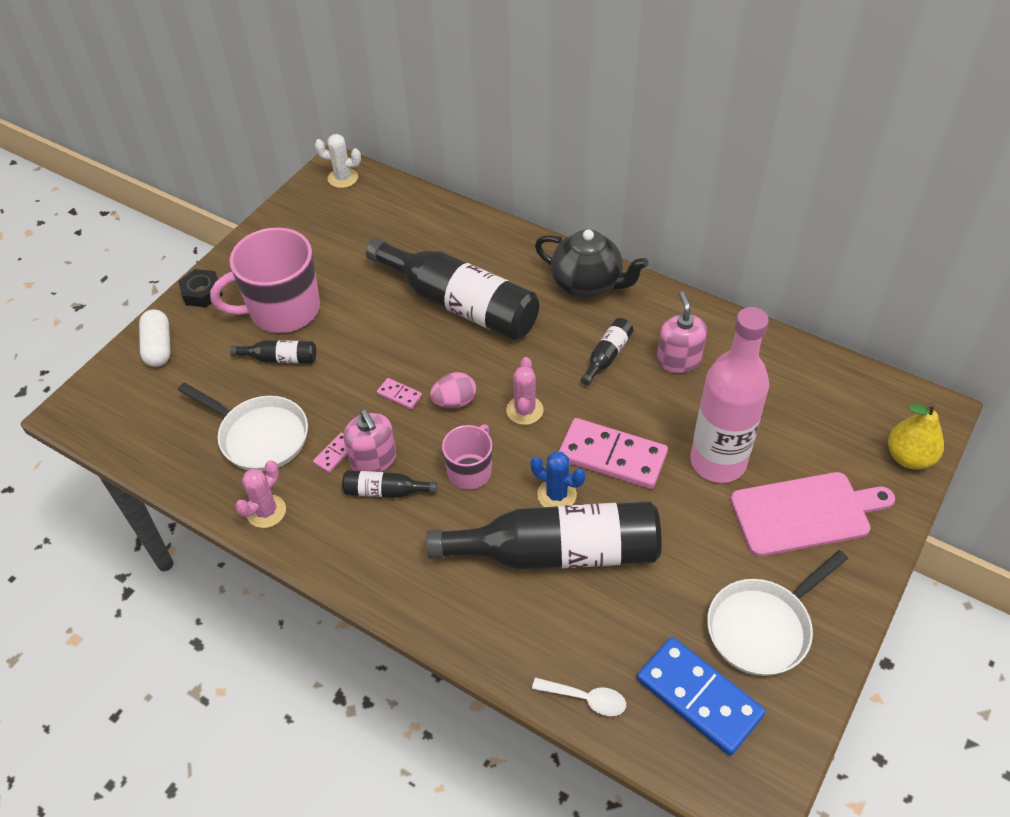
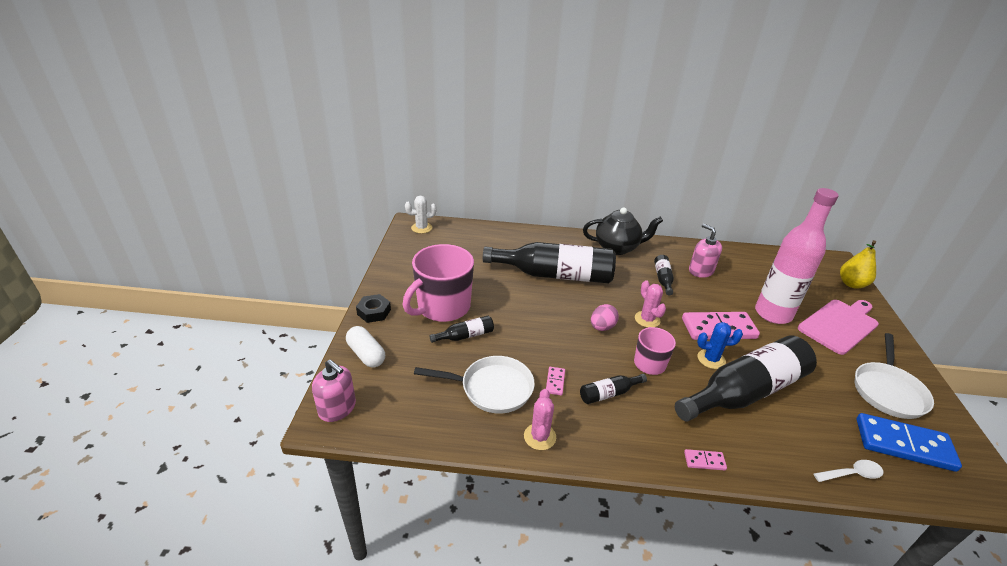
camera: 30 degrees left, 15 degrees down
pink soap dispenser [344,409,397,472] -> pink soap dispenser moved to [312,360,356,422]
pink domino [377,378,422,409] -> pink domino moved to [684,449,727,470]

